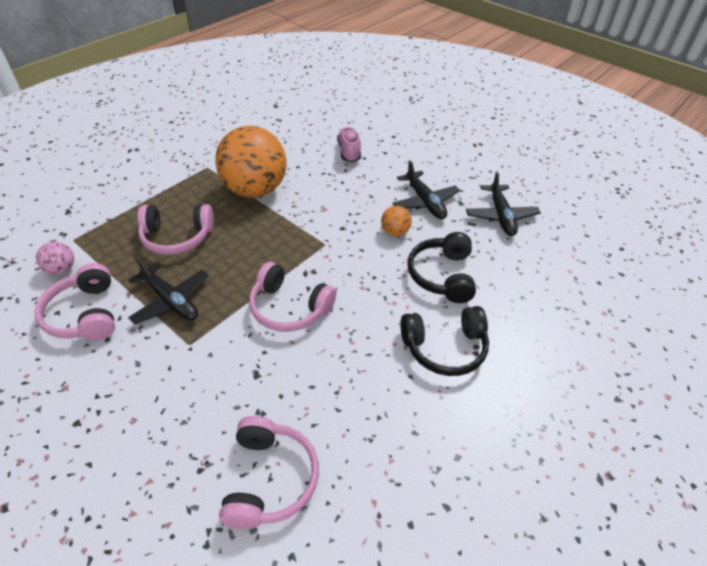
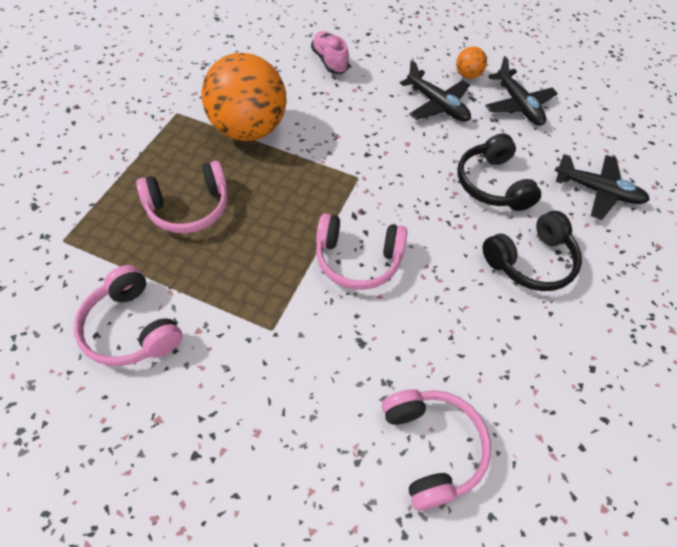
camera: 20 degrees left, 10 degrees up
pink ball [36,242,74,275] -> none
black plane [128,257,209,325] -> black plane moved to [555,154,650,220]
orange ball [381,206,412,236] -> orange ball moved to [456,47,487,79]

